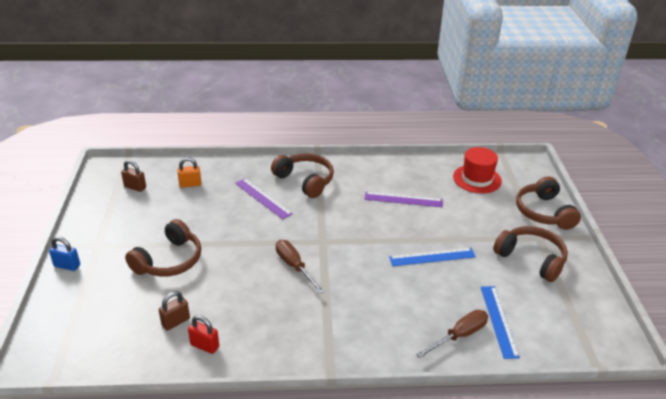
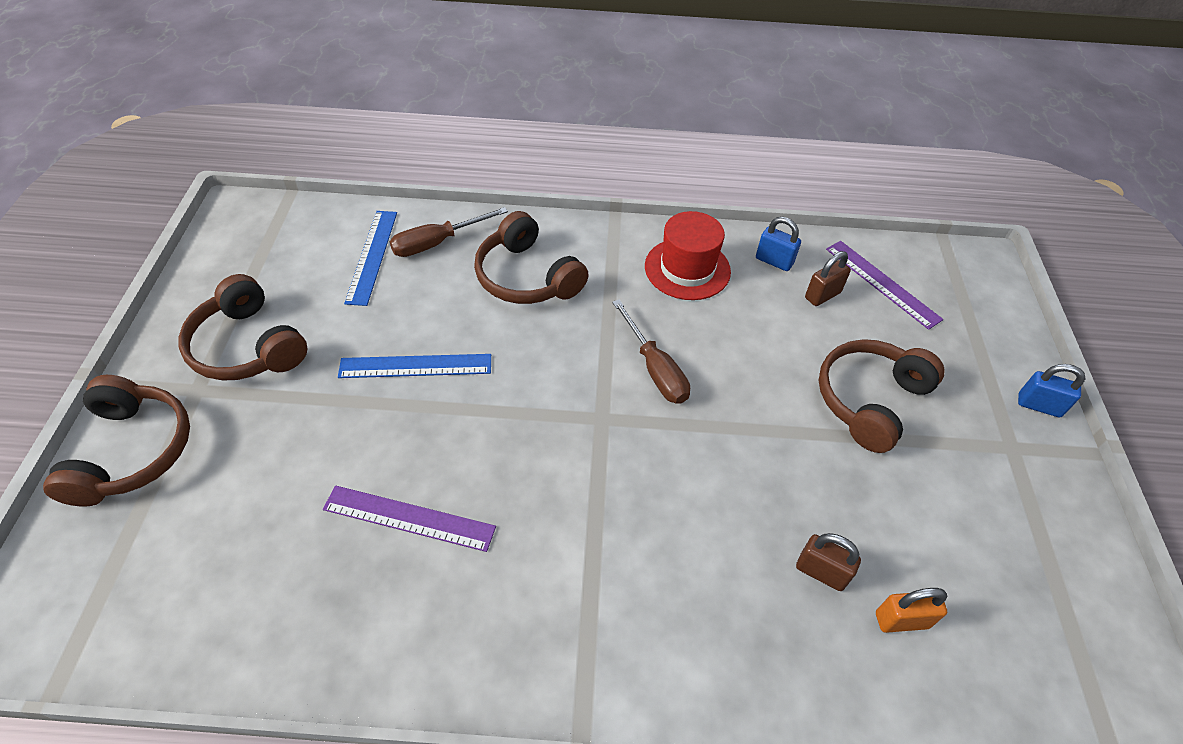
camera: 175 degrees left, 15 degrees up
brown padlock [121,160,146,192] -> brown padlock moved to [796,533,861,591]
red padlock [188,315,219,354] -> blue padlock [756,217,801,271]
purple ruler [235,178,293,219] -> purple ruler moved to [826,241,943,330]
brown headphones [271,153,334,198] -> brown headphones moved to [474,211,589,304]
red hat [453,147,502,194] -> red hat moved to [645,211,731,300]

